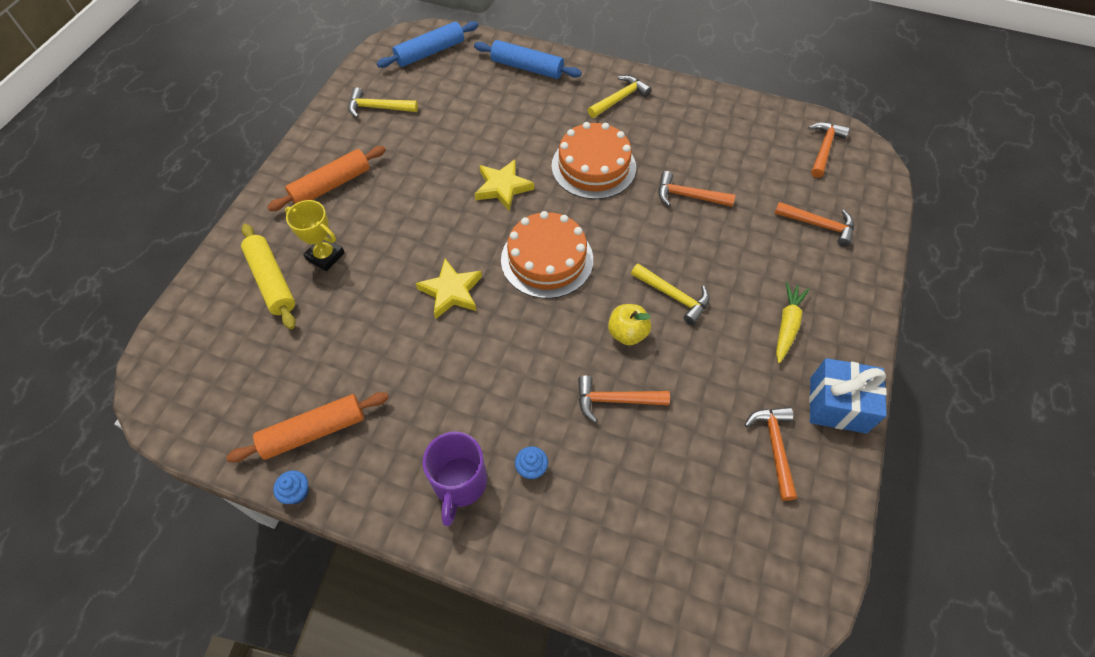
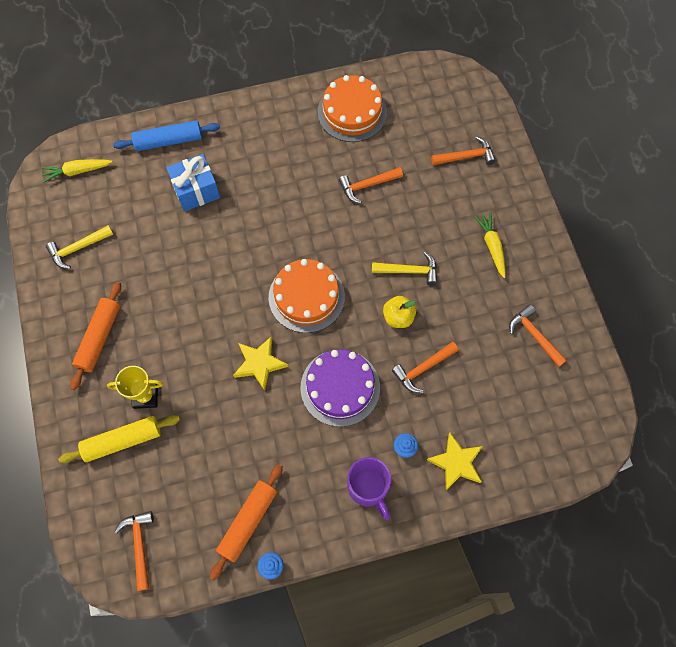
camera: 35 degrees left, 10 degrees up
yellow rolling pin [241,224,296,329] -> yellow rolling pin turned 45 degrees counterclockwise [58,415,180,463]
blue rolling pin [377,21,479,68] -> yellow carrot [41,159,113,183]
yellow star [474,159,534,211] -> yellow star moved to [427,433,483,490]
orange cake [552,122,636,199] -> orange cake moved to [318,75,387,142]
yellow hammer [588,75,652,118] -> none
orange hammer [808,122,850,178] -> orange hammer moved to [114,511,154,591]
blue gift [809,358,887,434] -> blue gift moved to [166,154,220,211]
none -> purple cake [300,349,380,427]

